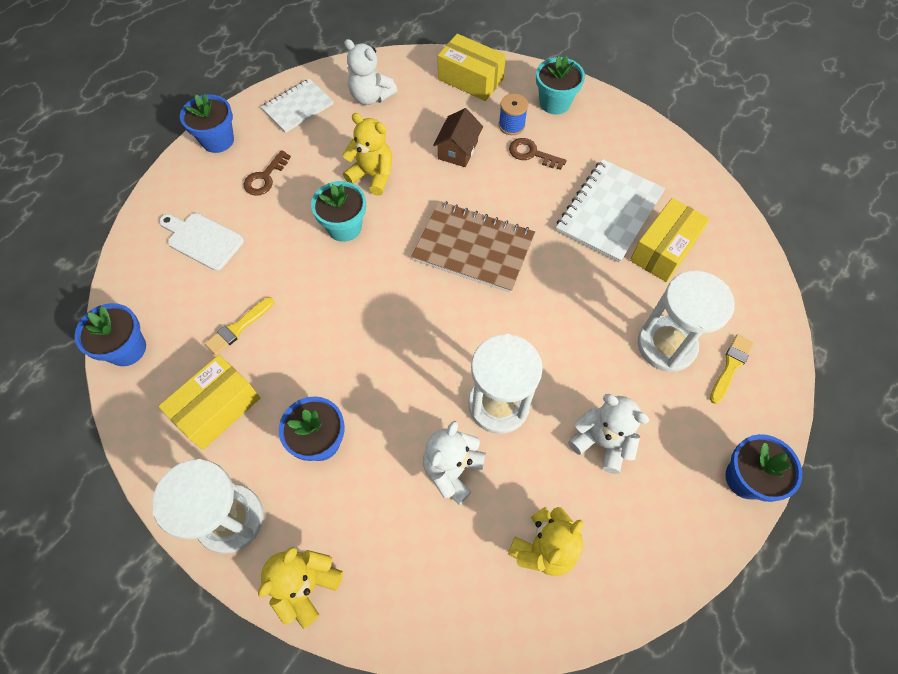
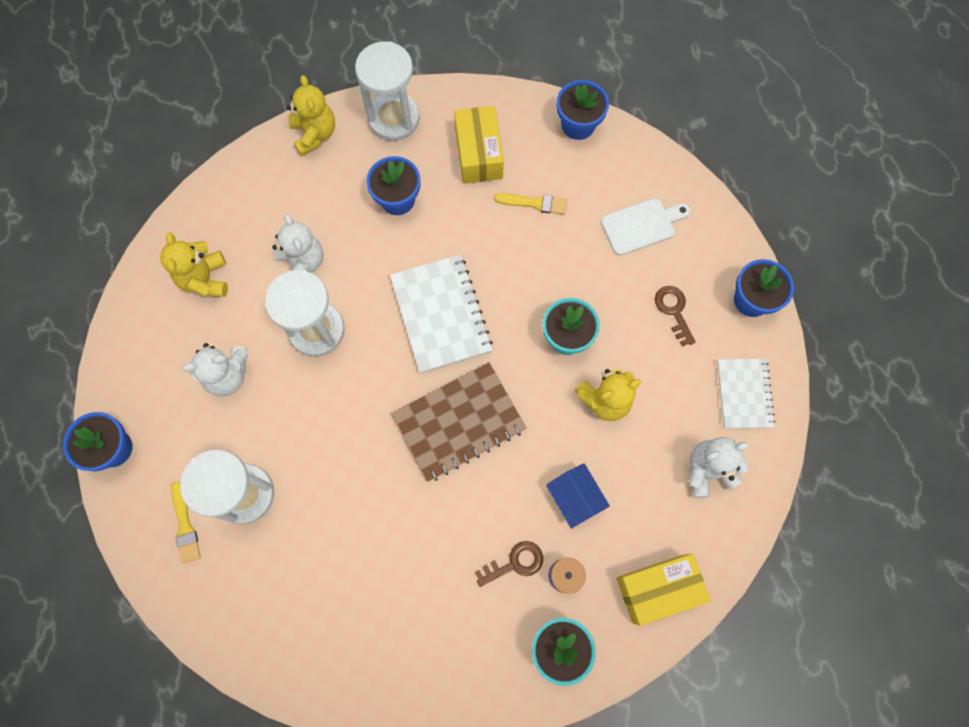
camera: 130 degrees right, 10 degrees up
yellow brush [205,297,274,355] -> yellow brush turned 105 degrees clockwise [494,193,567,215]
brown house [433,108,483,167] -> blue house [546,463,610,529]
white notebook [556,159,665,263] -> white notebook moved to [390,254,493,373]
yellow box [630,198,710,282] -> none

